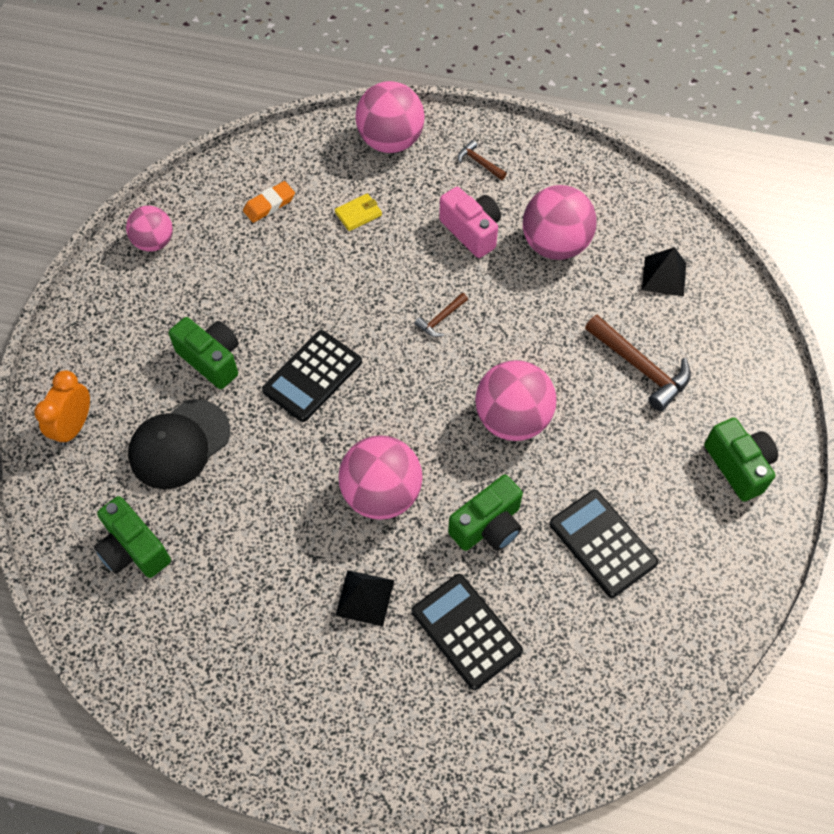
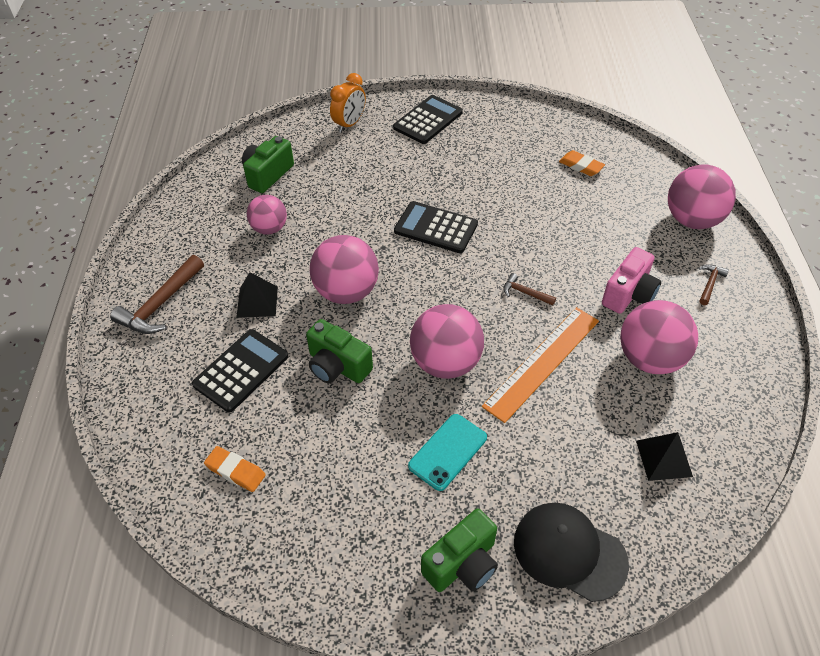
camera: 75 degrees right, 10 degrees down
orange clock [34,370,90,446] -> orange clock turned 120 degrees clockwise [330,73,366,132]
pink ball [126,205,173,252] -> pink ball moved to [247,195,287,234]
black cap [128,399,230,489] -> black cap moved to [514,503,629,602]
green camera [169,317,239,389] -> none
yellow wallet [335,193,382,231] -> none
black calculator [549,490,658,598] -> black calculator moved to [393,95,463,144]
brown hammer [585,315,691,411] -> brown hammer moved to [110,255,204,334]
none -> orange eraser [204,446,266,492]
none -> turquoise phone [408,414,487,491]
none -> orange ruler [482,307,599,423]

